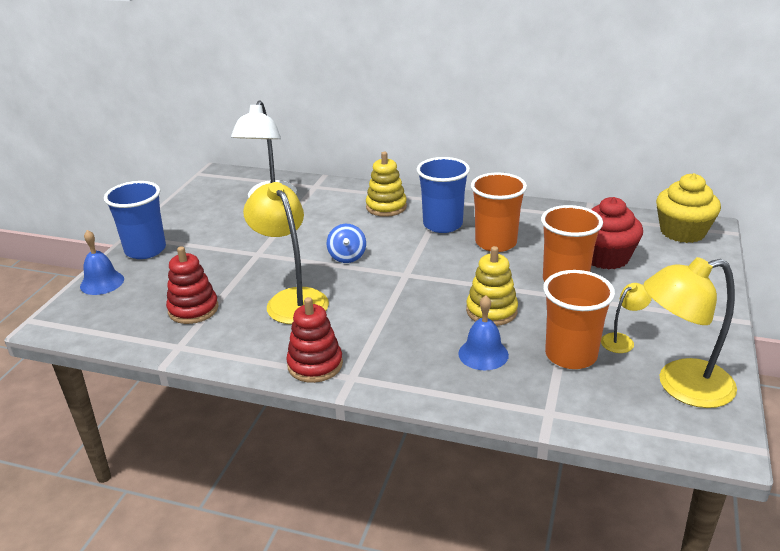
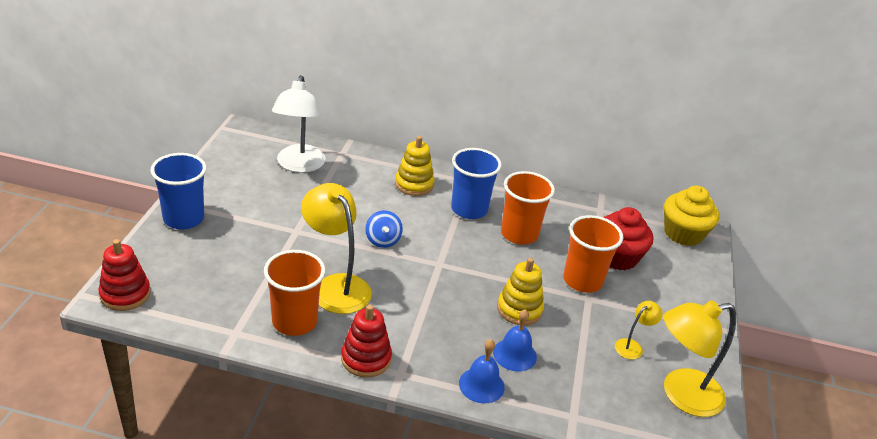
camera: 10 degrees left, 5 degrees up
blue bell [80,230,124,295] -> blue bell moved to [459,339,505,404]
red stacking toy [166,246,218,324] -> red stacking toy moved to [98,239,151,311]
orange cup [543,270,615,369] -> orange cup moved to [264,250,325,336]

